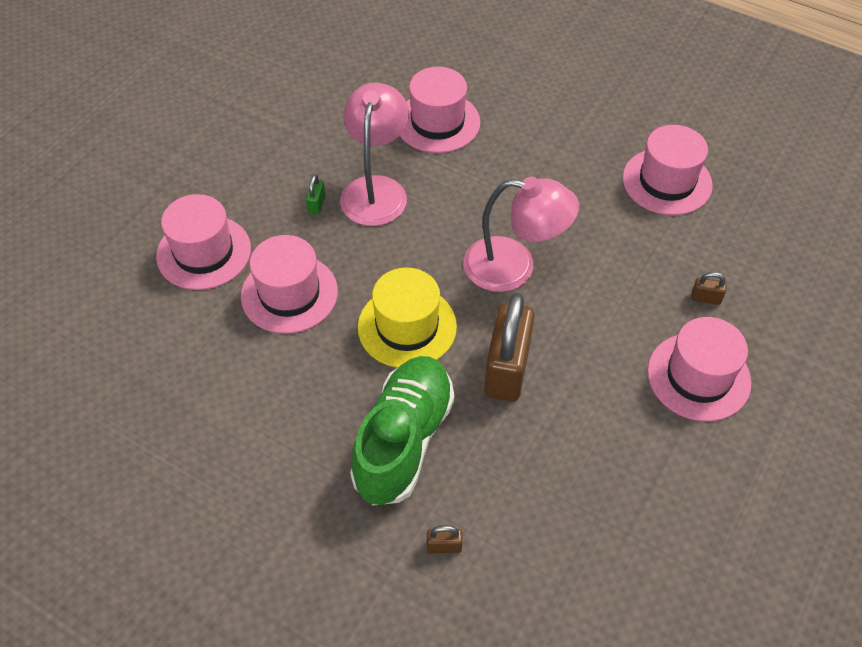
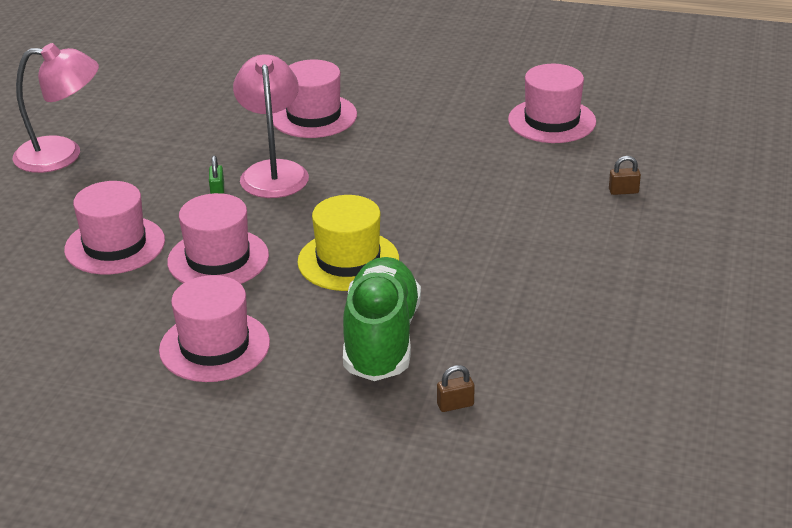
camera: 15 degrees left, 20 degrees down
pink lamp [463,176,579,292] -> pink lamp moved to [13,43,99,173]
brown padlock [484,293,535,402] -> none
pink hat [647,317,751,422] -> pink hat moved to [159,275,270,382]

